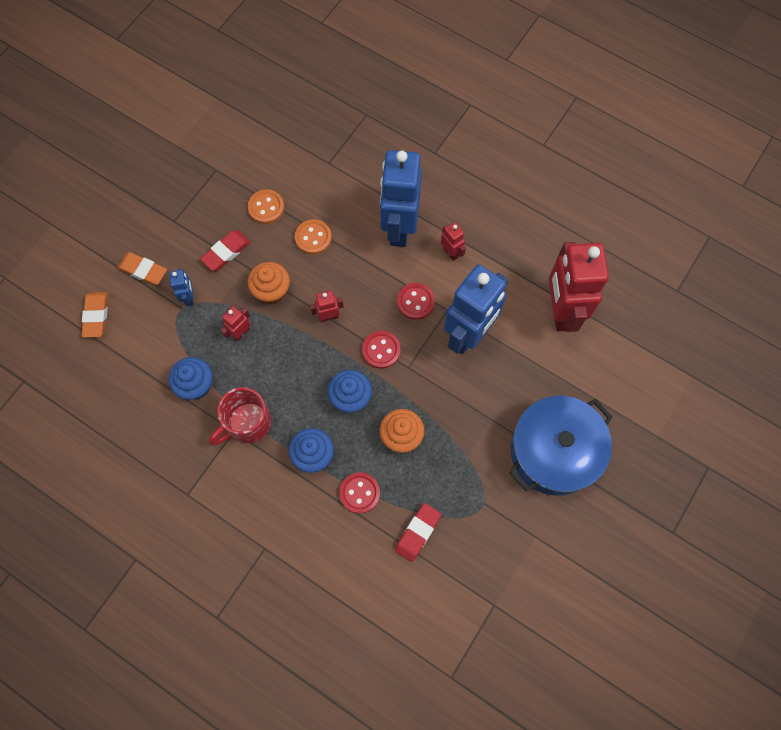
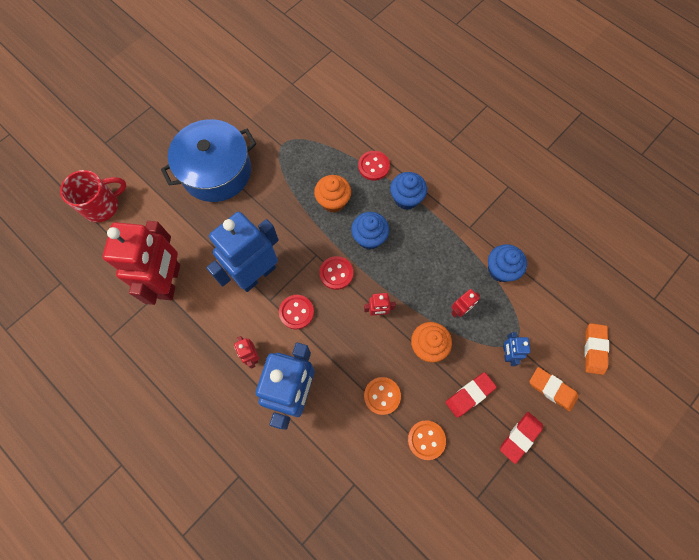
camera: 170 degrees left, 0 degrees up
red mug [209,387,271,445] -> red mug moved to [60,170,127,223]
red eraser [395,503,442,562] -> red eraser moved to [500,412,543,464]

